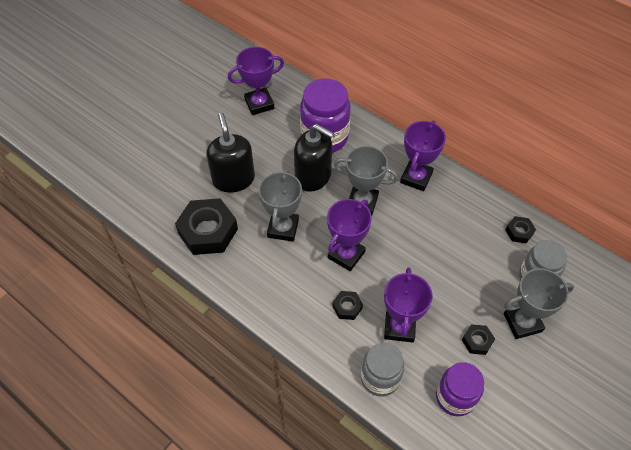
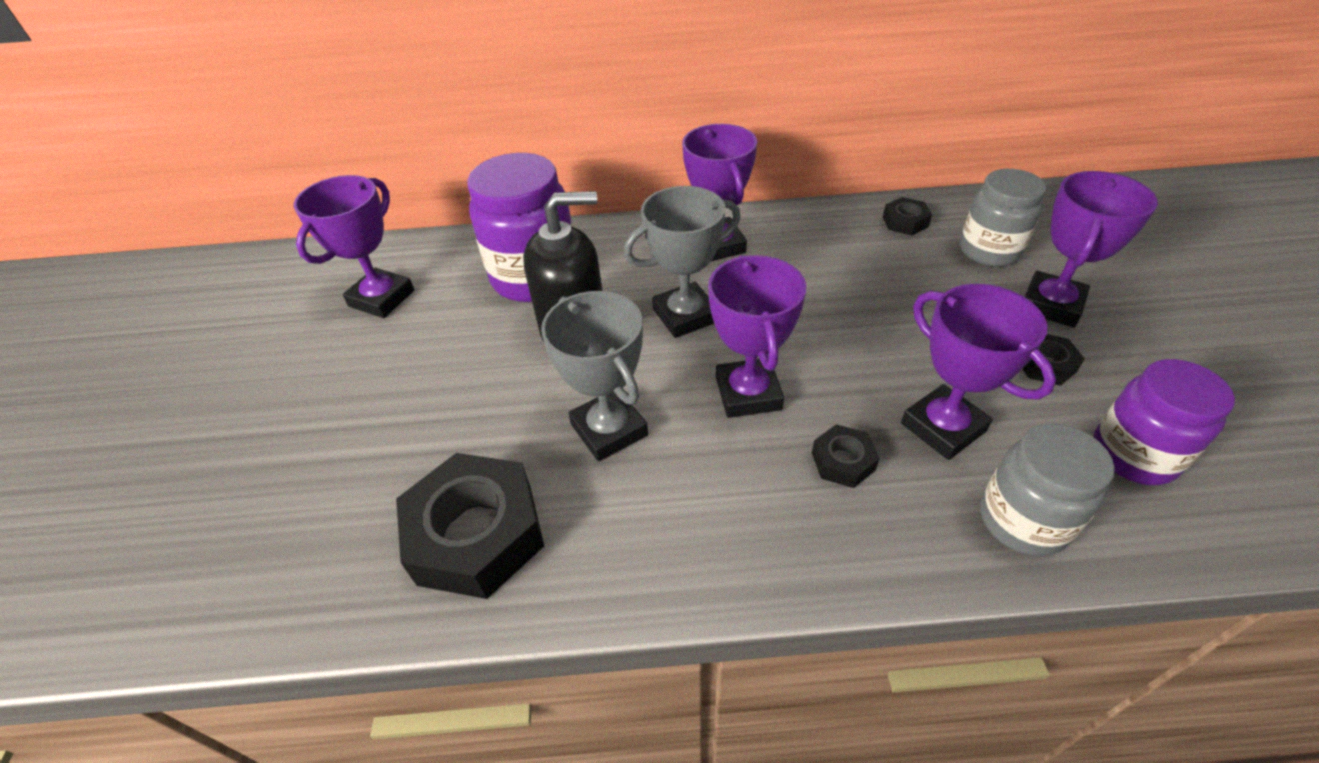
camera: 40 degrees left, 10 degrees down
black soap dispenser [206,113,255,193] -> none
grey trophy [504,268,574,339] -> purple trophy [1025,171,1158,327]

